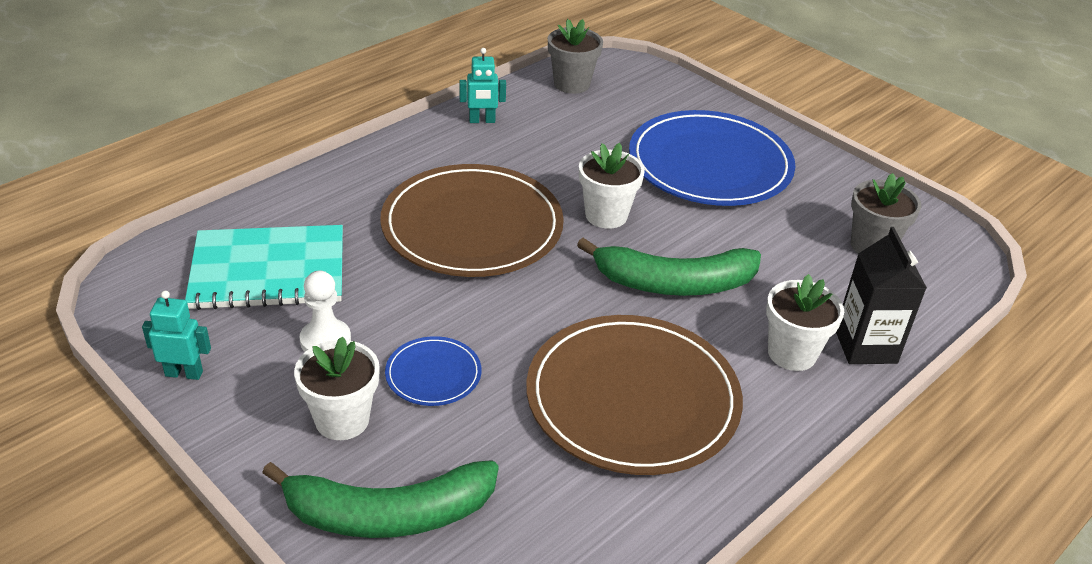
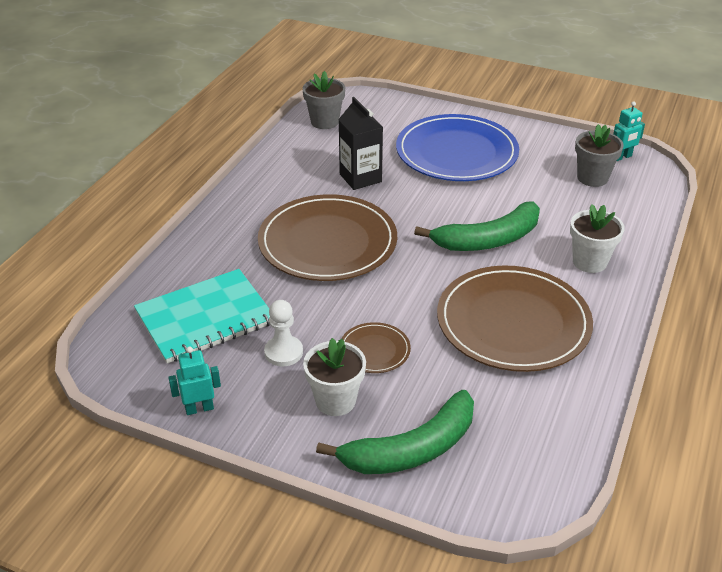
camera: 20 degrees left, 0 degrees up
blue plate [385,336,482,406] -> brown plate [341,322,411,373]
turquoise robot [460,48,506,123] -> turquoise robot moved to [613,102,645,161]
white flower pot [579,143,645,229] -> none
black carton [836,227,927,364] -> black carton moved to [338,97,383,190]

